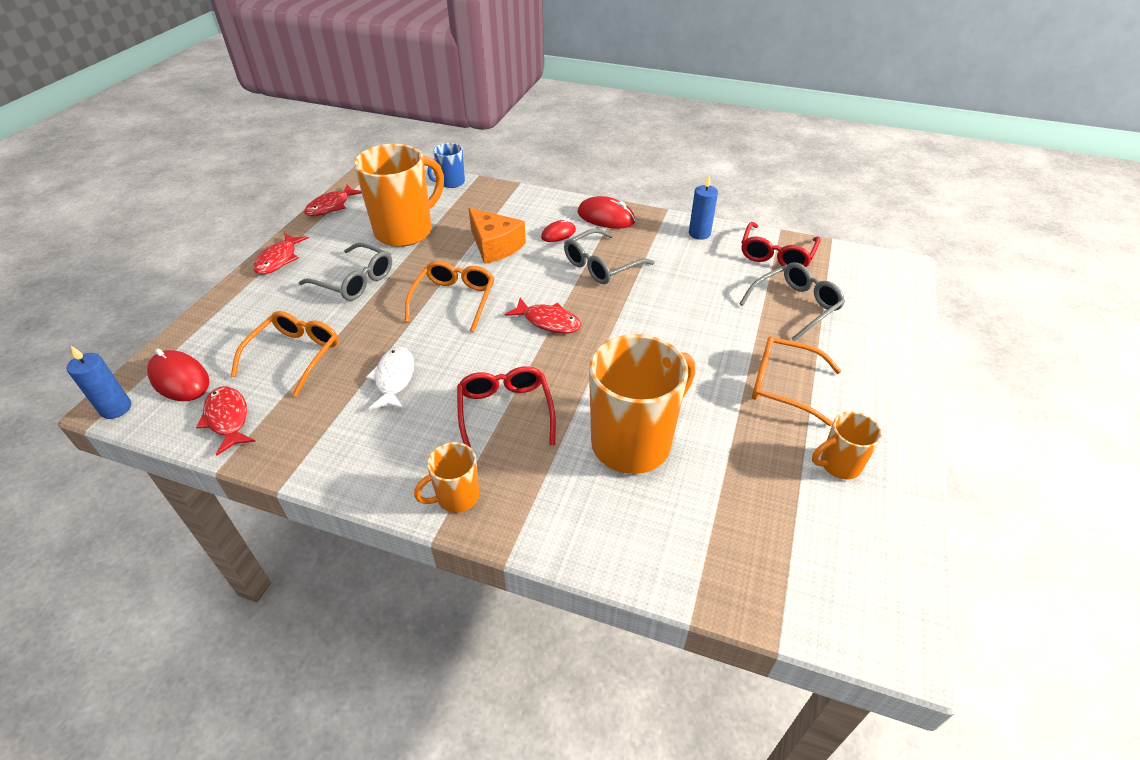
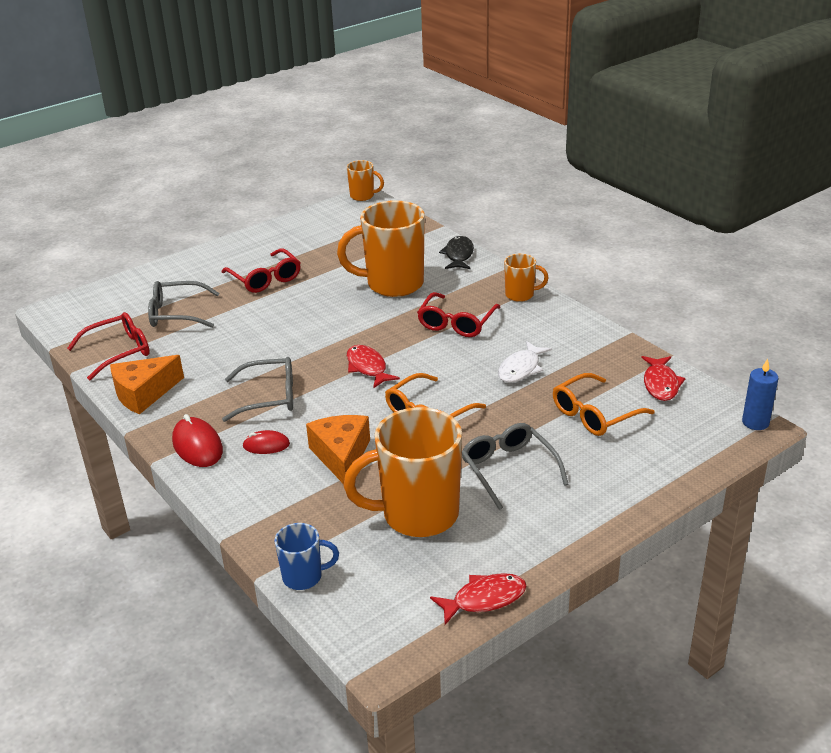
camera: 145 degrees left, 10 degrees down
red mouse [147,349,209,401] -> none
red fish [253,233,309,275] -> none
blue candle [689,176,718,240] -> orange cheese [110,355,184,414]
orange glasses [752,336,841,426] -> red glasses [222,248,301,293]
orange mug [812,412,882,479] -> orange mug moved to [347,160,384,201]
none -> black fish [439,236,474,269]

